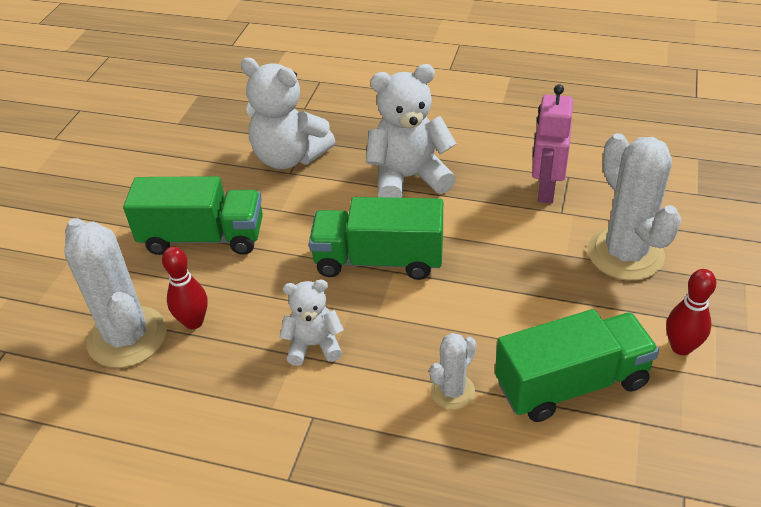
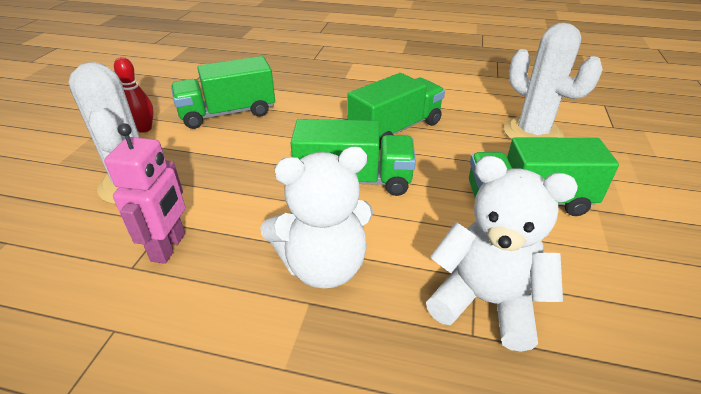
camera: 175 degrees right, 5 degrees down
red bowling pin [162,247,208,329] -> none
white teddy bear [279,280,344,366] -> green truck [347,73,445,149]
white cactus [430,333,477,409] -> none

